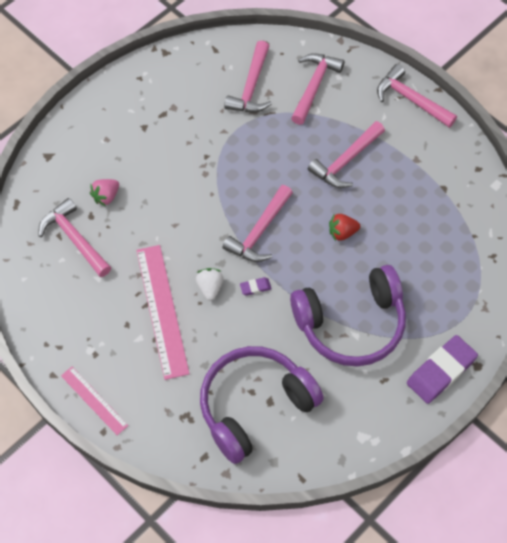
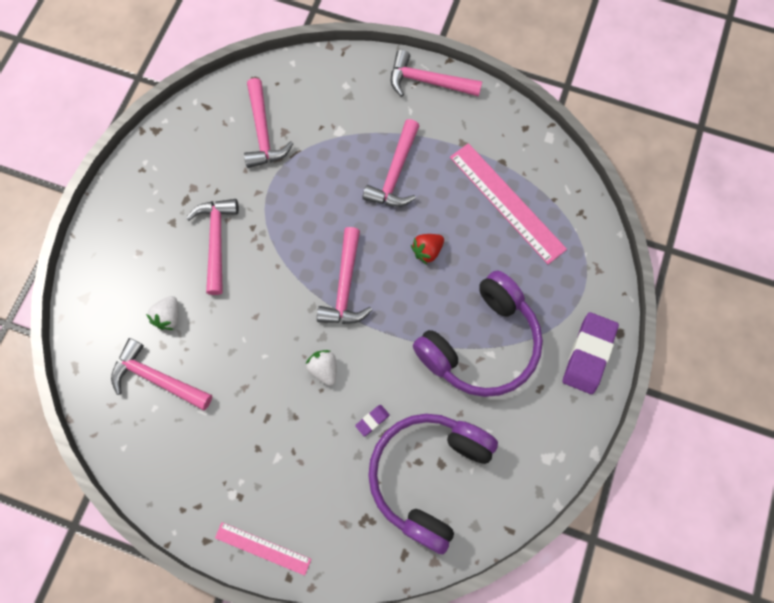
camera: 25 degrees left, 10 degrees up
pink strawberry [90,179,119,206] -> white strawberry [146,296,178,330]
pink ruler [136,245,190,380] -> pink ruler moved to [450,143,567,264]
purple eraser [240,277,272,296] -> purple eraser moved to [355,405,390,436]
pink hammer [291,53,344,125] -> pink hammer moved to [186,199,239,295]

